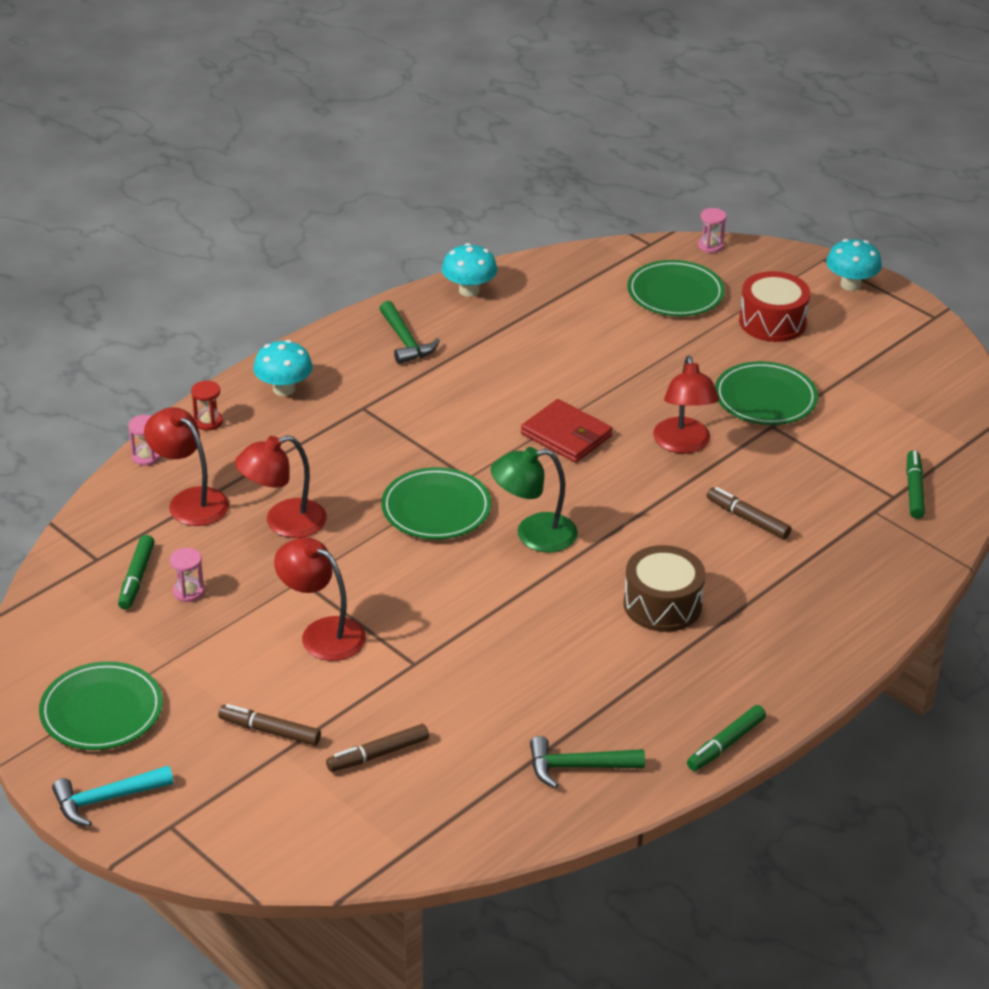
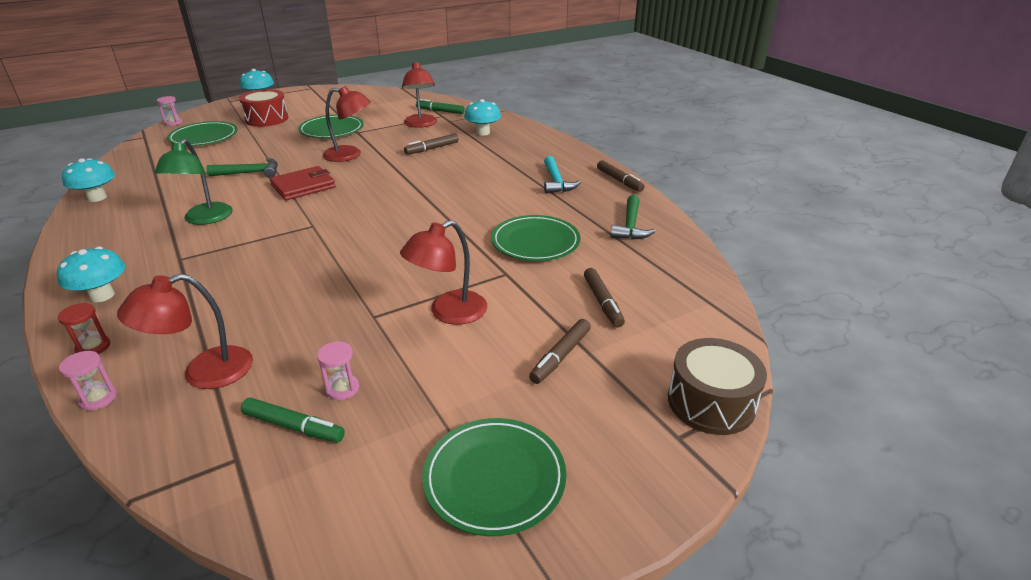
camera: 75 degrees left, 5 degrees down
turquoise hammer [52,766,174,827] -> turquoise hammer moved to [544,156,581,194]
red lamp [235,435,327,538] -> red lamp moved to [402,61,437,128]
green hammer [379,301,440,364] -> green hammer moved to [206,158,278,178]
green plate [381,467,491,539] -> green plate moved to [491,215,580,261]
green lamp [491,447,578,553] -> green lamp moved to [155,139,232,225]
brown drum [624,545,705,632] -> brown drum moved to [668,338,767,435]
green marker [687,705,766,771] -> brown marker [597,160,645,192]
none -> turquoise mushroom [464,99,501,136]

